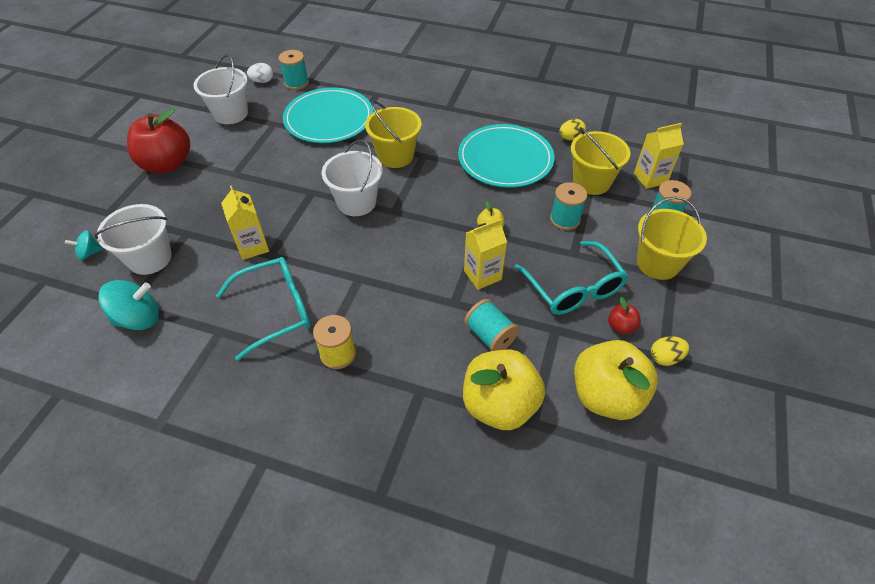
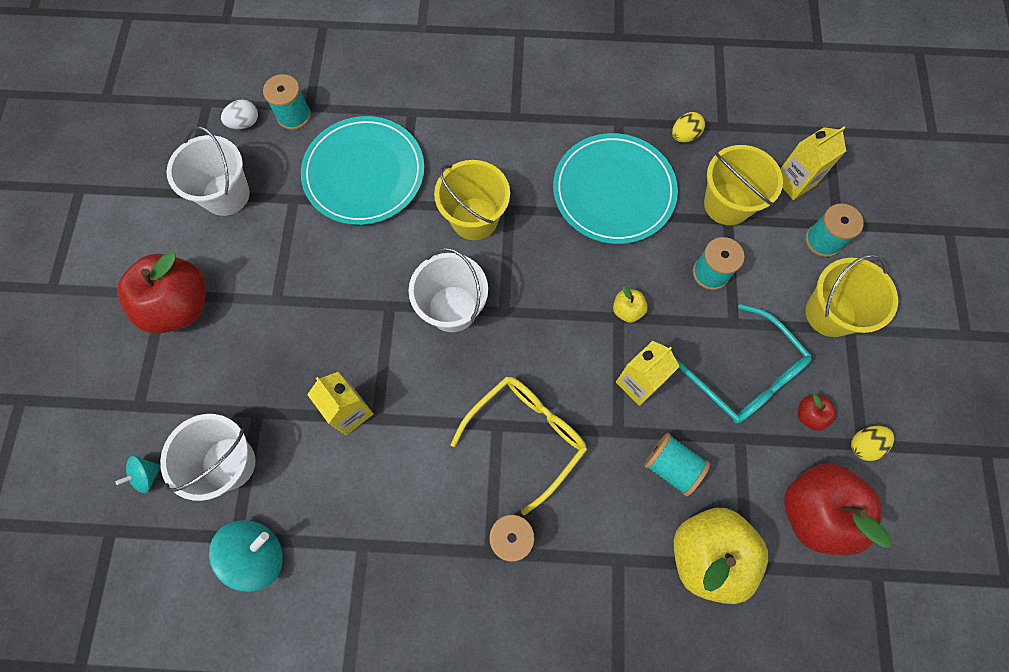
camera: 15 degrees left, 20 degrees up
turquoise glasses [216,257,311,361] -> none
yellow apple [574,340,658,420] -> red apple [784,463,892,555]
none -> yellow glasses [451,376,587,515]

